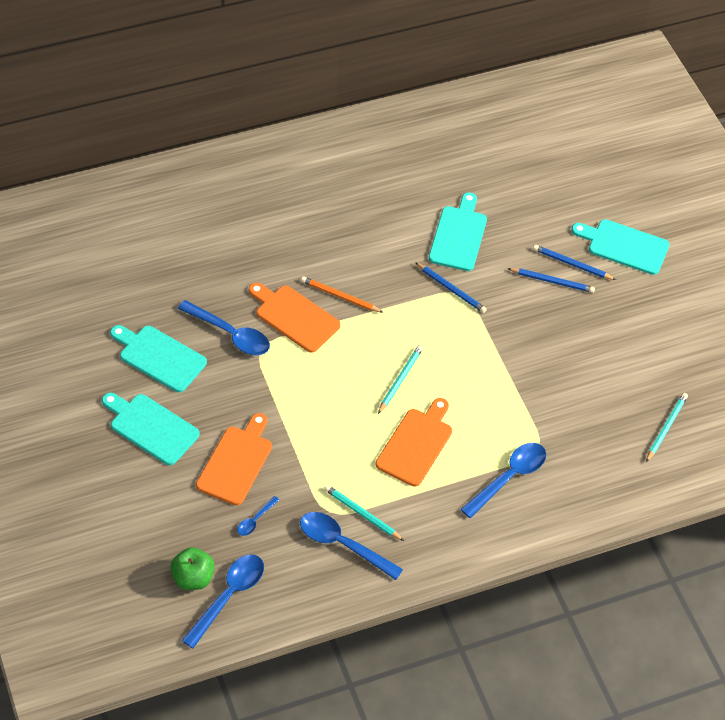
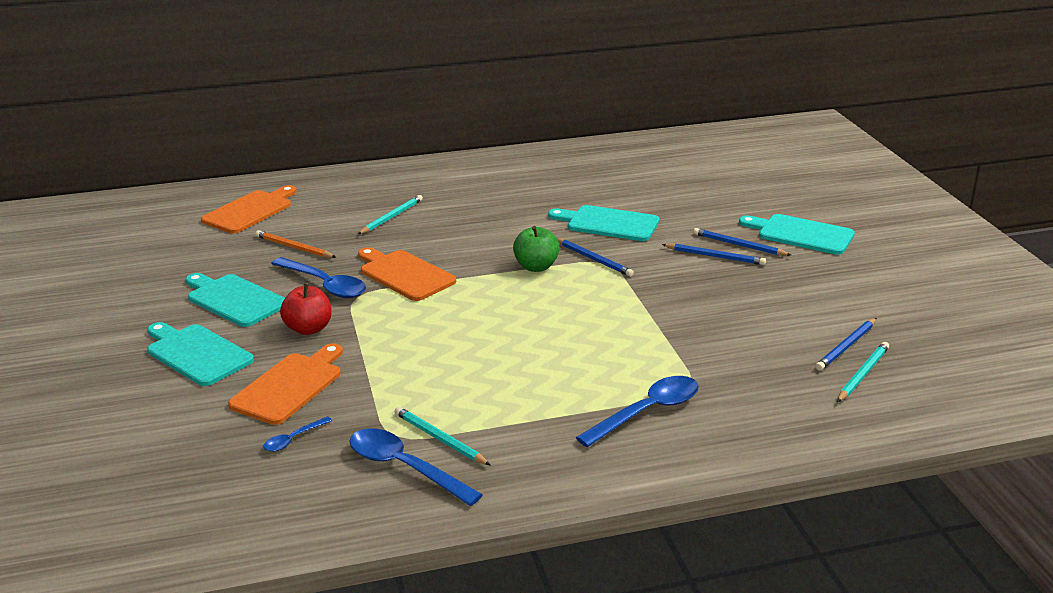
camera: 10 degrees right, 25 degrees down
green apple [170,547,215,590] -> green apple moved to [513,226,560,272]
blue spoon [181,555,264,648] -> none
orange pencil [301,276,384,313] -> orange pencil moved to [255,230,336,258]
orange cutting board [376,398,452,486] -> orange cutting board moved to [201,185,297,234]
turquoise pencil [378,345,423,414] -> turquoise pencil moved to [358,195,423,234]
turquoise cutting board [429,192,487,271] -> turquoise cutting board turned 90 degrees counterclockwise [548,205,659,241]
none -> red apple [280,283,332,335]
none -> blue pencil [815,318,877,371]

